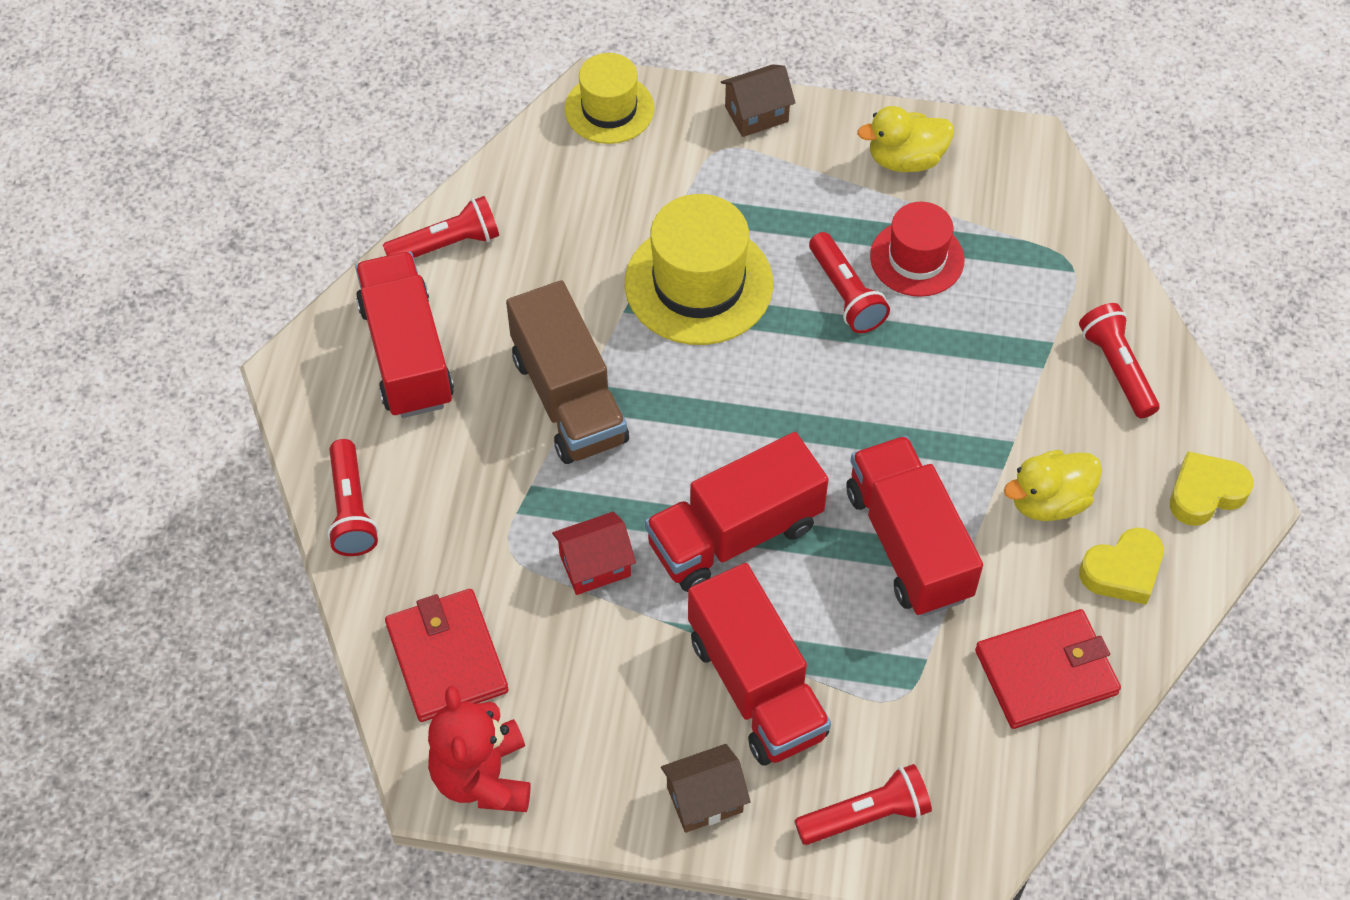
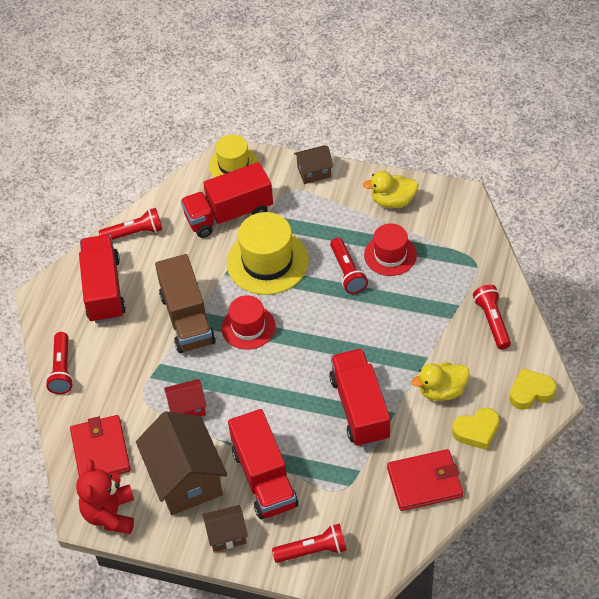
camera: 10 degrees right, 5 degrees down
red truck [645,432,829,592] -> red truck moved to [181,162,273,238]
none -> brown house [136,411,227,515]
none -> red hat [222,295,276,350]

